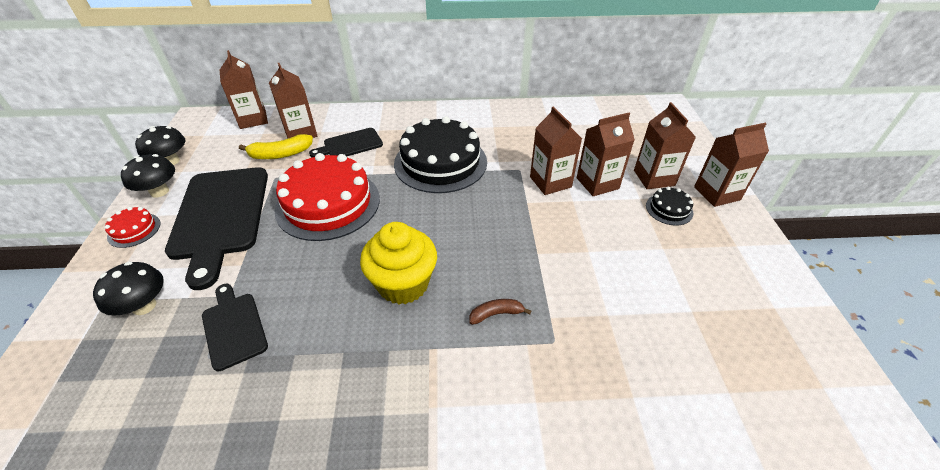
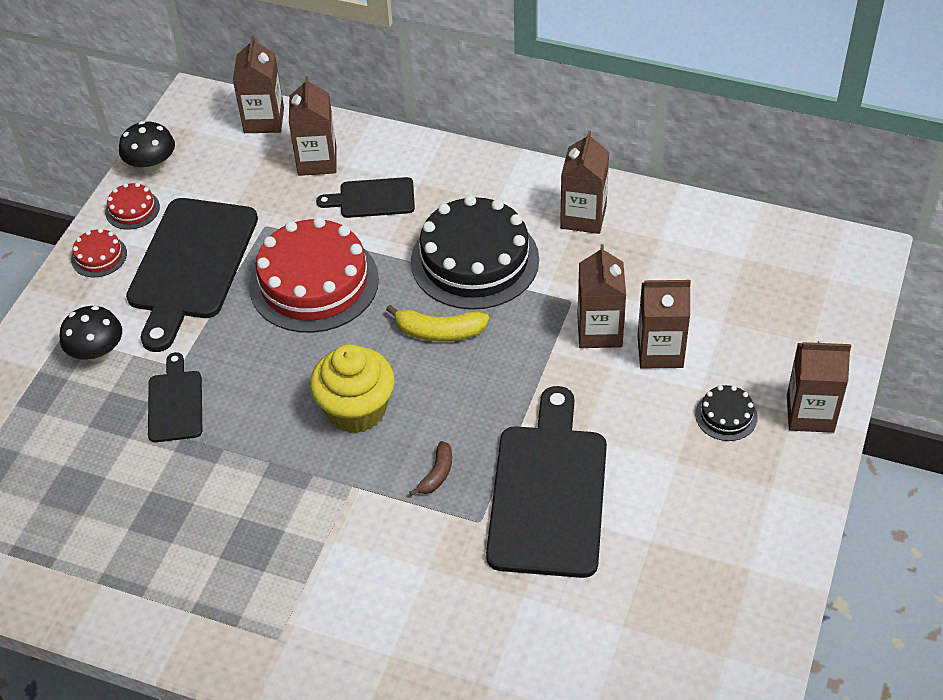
camera: 25 degrees right, 5 degrees up
black mushroom [121,154,175,198] -> red cake [105,183,160,230]
yellow banana [239,134,313,159] -> yellow banana moved to [386,305,489,342]
brown banana [469,299,531,325] -> brown banana turned 105 degrees clockwise [409,441,452,496]
brown carton [634,102,696,189] -> brown carton moved to [560,131,609,234]
none -> black cutting board [486,386,607,578]

